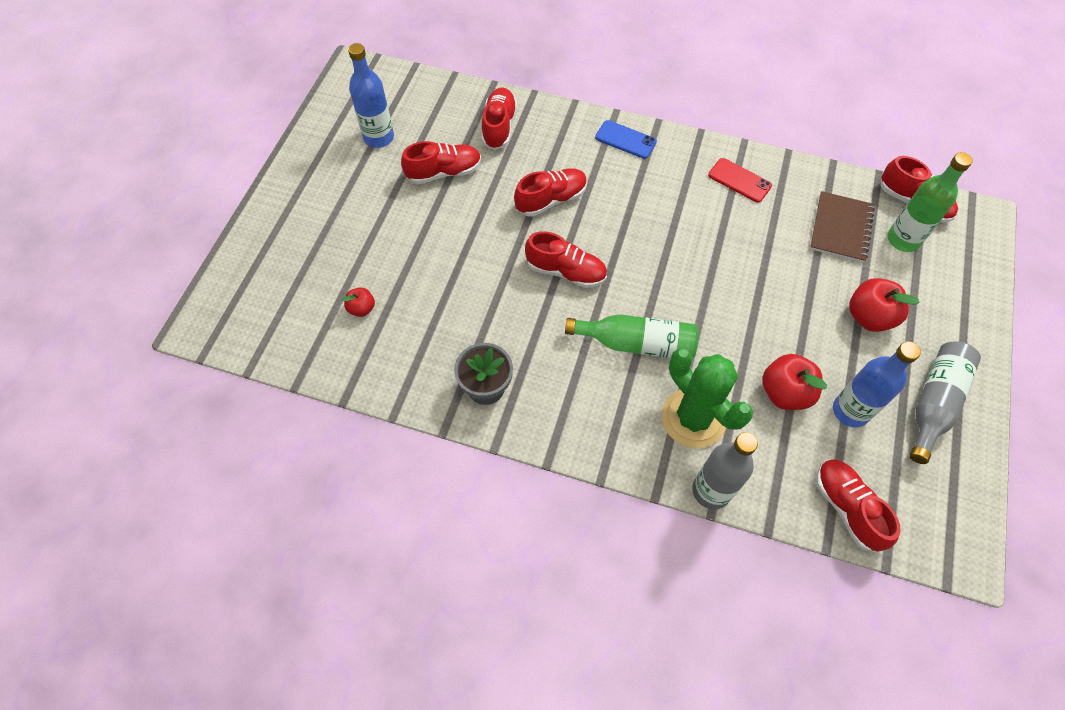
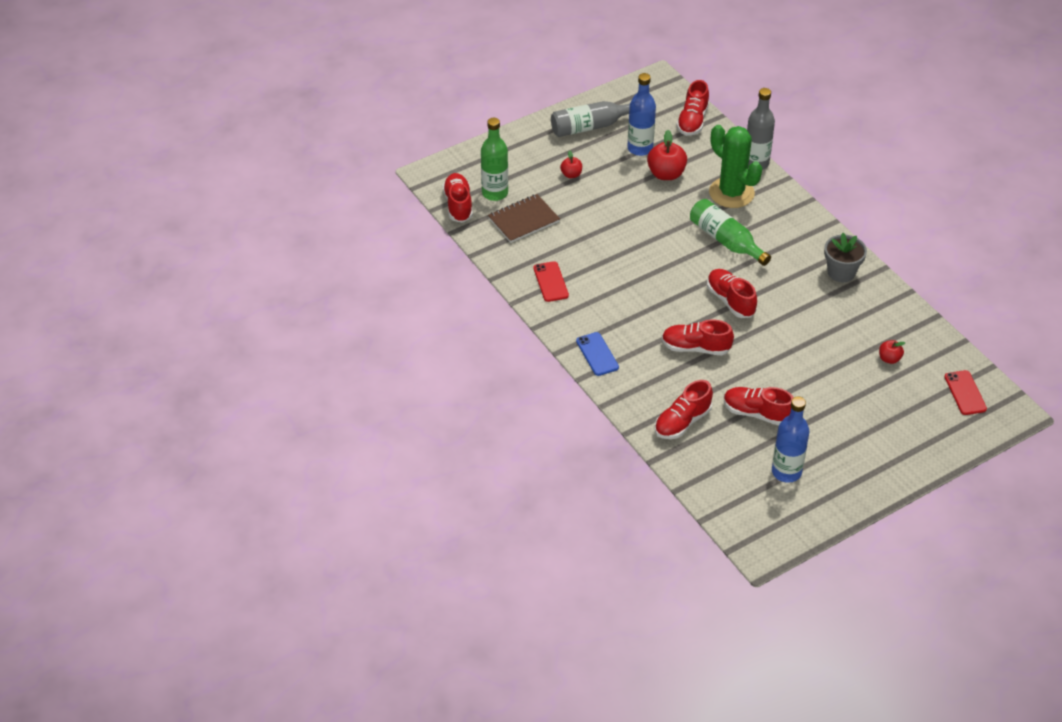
camera: 140 degrees left, 15 degrees down
green cactus [661,349,753,448] -> green cactus turned 45 degrees counterclockwise [709,125,762,208]
red apple [849,278,919,332] -> red apple [560,150,582,178], size x0.56
none -> red phone [945,370,987,415]

